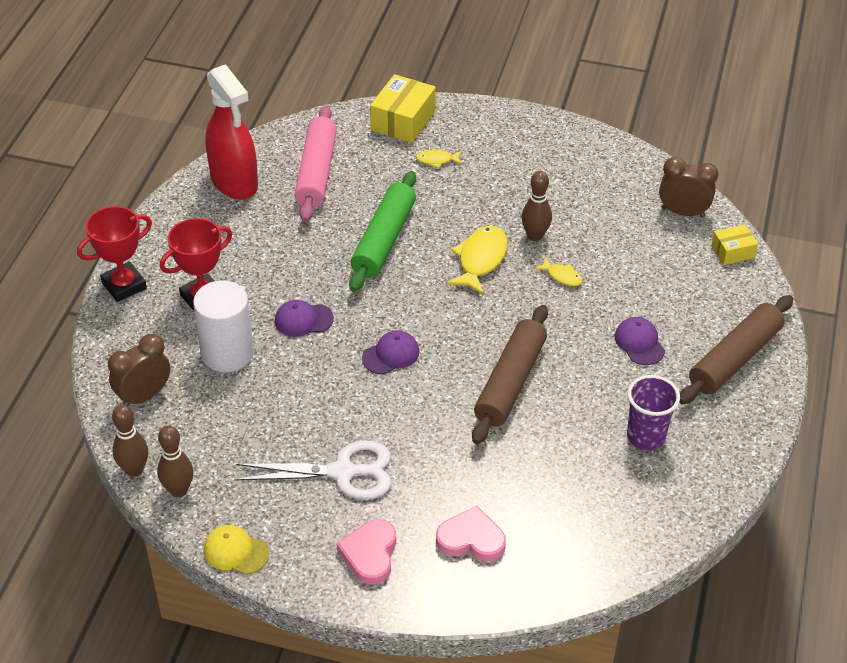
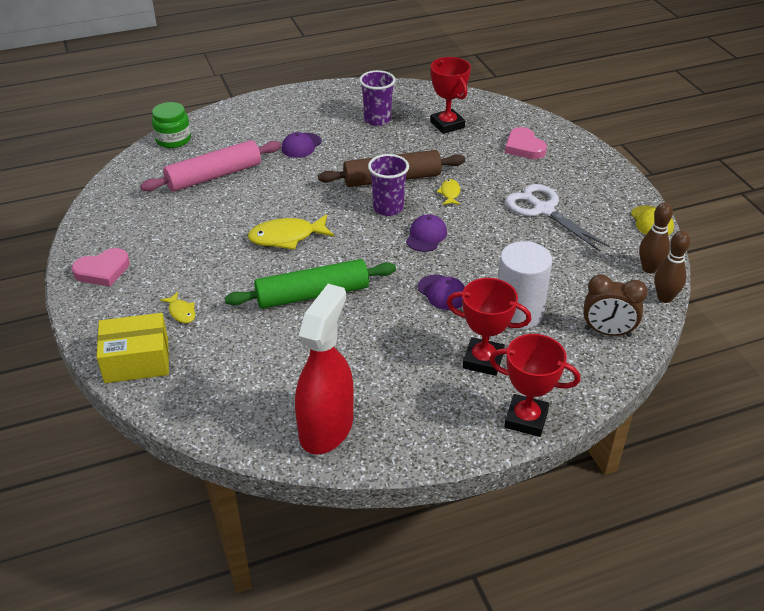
camera: 125 degrees left, 5 degrees down
pink rolling pin [295,105,337,222] -> pink rolling pin moved to [140,140,281,192]
pink heart [336,519,396,585] -> pink heart moved to [72,248,130,287]
purple cap [362,330,419,374] -> purple cap turned 90 degrees clockwise [406,214,447,252]
brown bowling pin [522,171,552,241] -> none
yellow fish [535,258,583,286] -> yellow fish moved to [437,179,460,205]
brown clock [659,157,718,218] -> none
brown rolling pin [679,295,793,404] -> none
yellow box [711,225,758,265] -> green jar [152,102,191,148]
none -> purple cup [368,154,409,216]
none -> red trophy [430,57,471,134]

